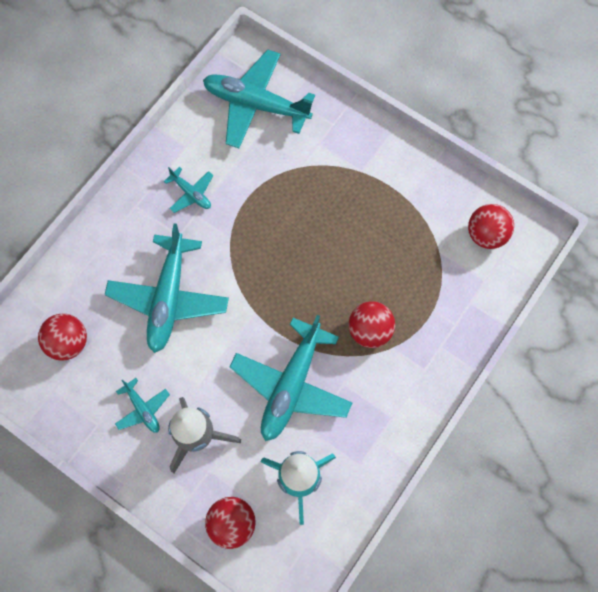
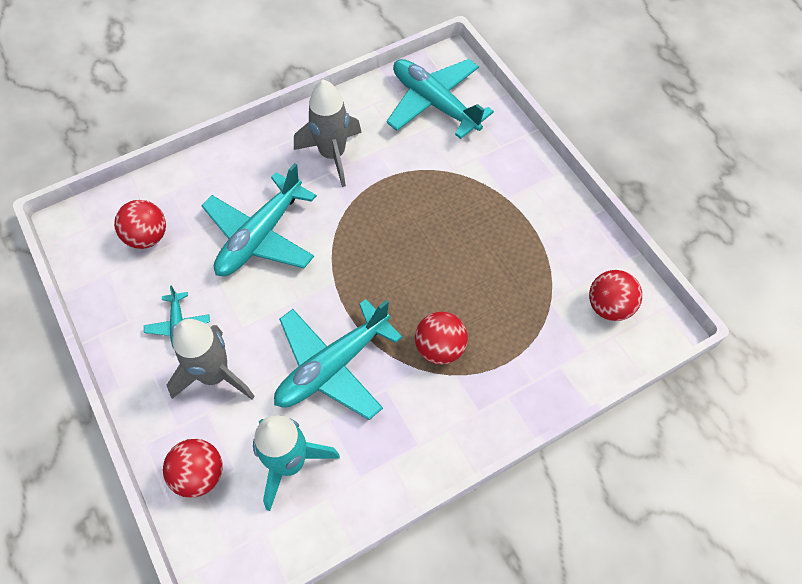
camera: 25 degrees right, 10 degrees down
turquoise plane [164,167,213,213] -> grey rocket [294,80,362,187]

